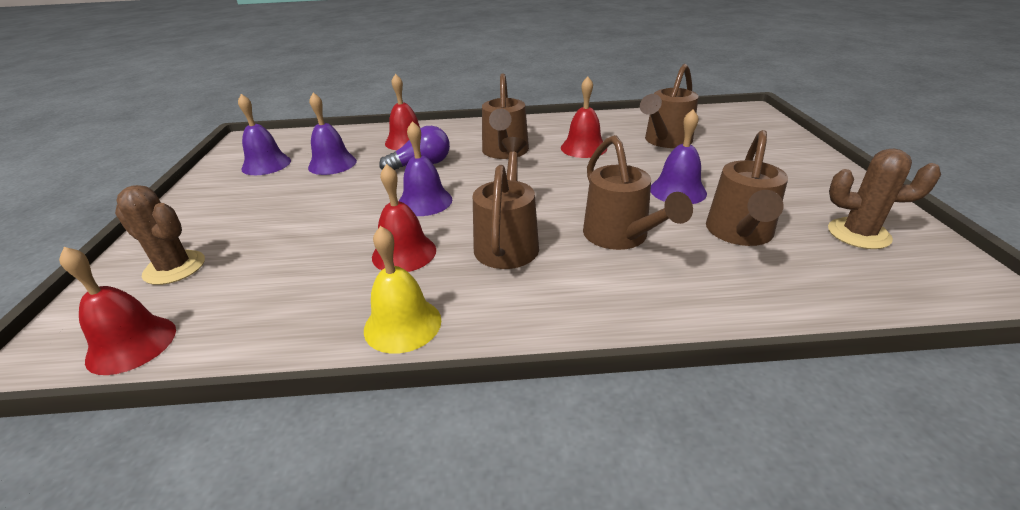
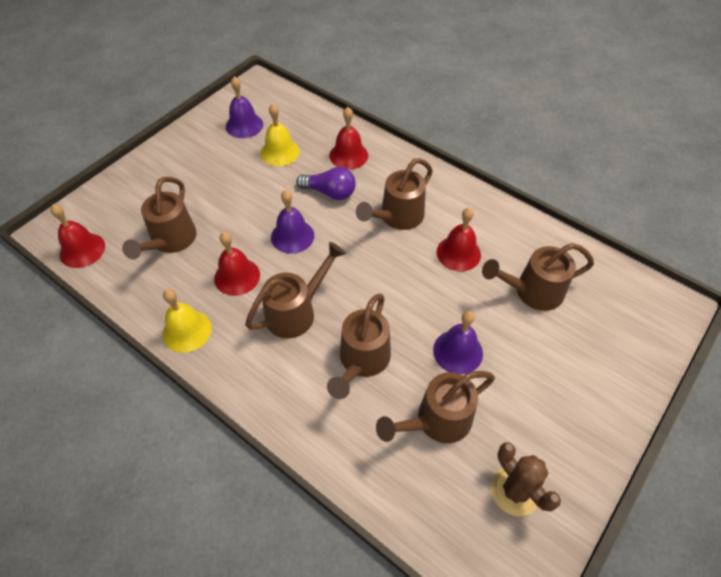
camera: 40 degrees right, 20 degrees up
brown cactus [115,185,205,285] -> none
purple bell [308,93,357,175] -> yellow bell [261,104,300,166]
none -> brown watering can [122,177,197,259]

